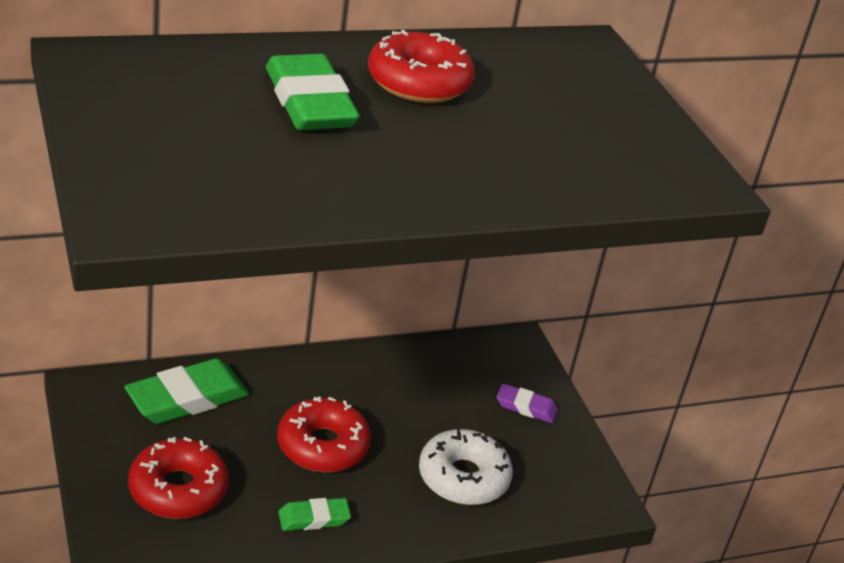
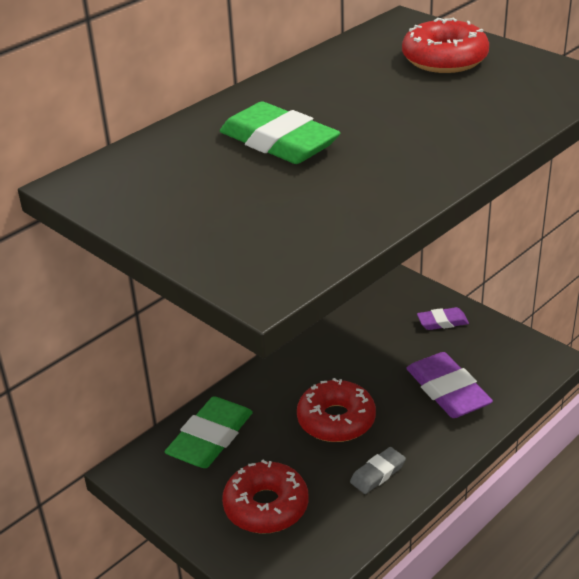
camera: 20 degrees left, 0 degrees up
green eraser [278,498,351,531] -> grey eraser [350,447,406,494]
red donut [368,30,475,103] -> red donut moved to [402,18,489,73]
white donut [419,429,513,505] -> purple eraser [406,352,493,418]

